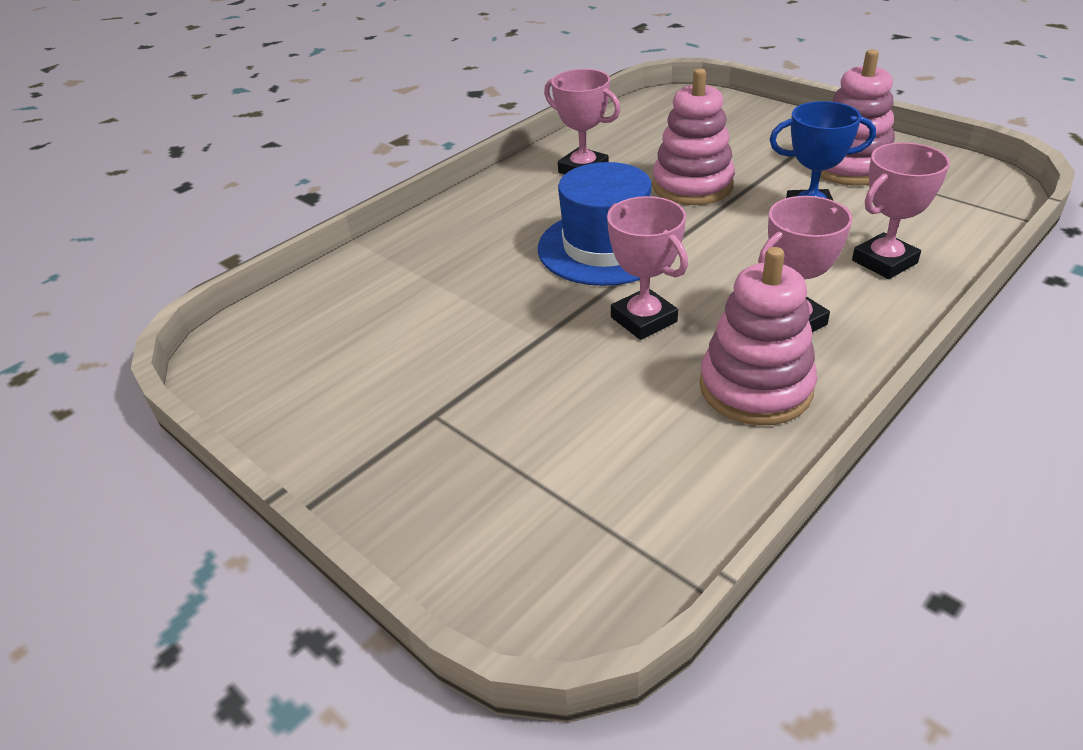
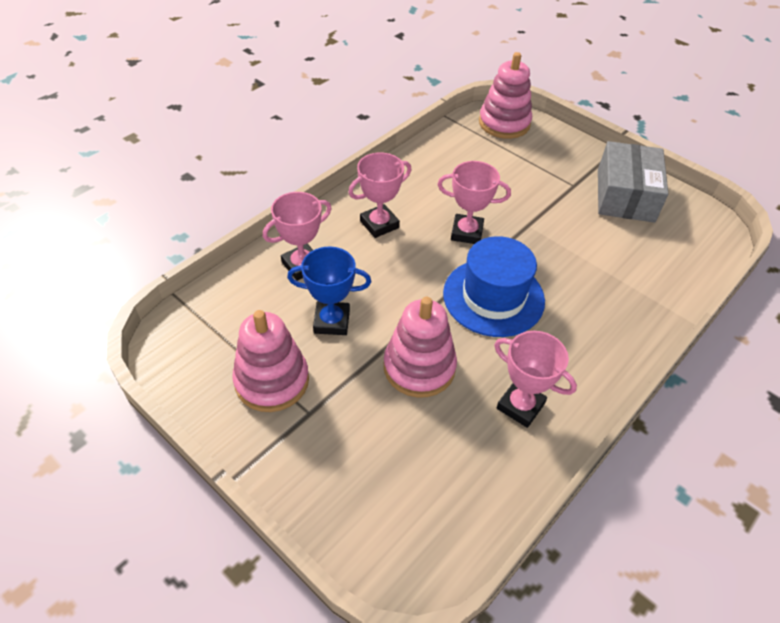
camera: 175 degrees right, 10 degrees up
pink trophy [607,196,688,340] -> pink trophy turned 45 degrees counterclockwise [437,161,511,244]
pink stacking toy [700,247,817,426] -> pink stacking toy moved to [479,52,532,139]
none -> grey box [598,141,668,223]

